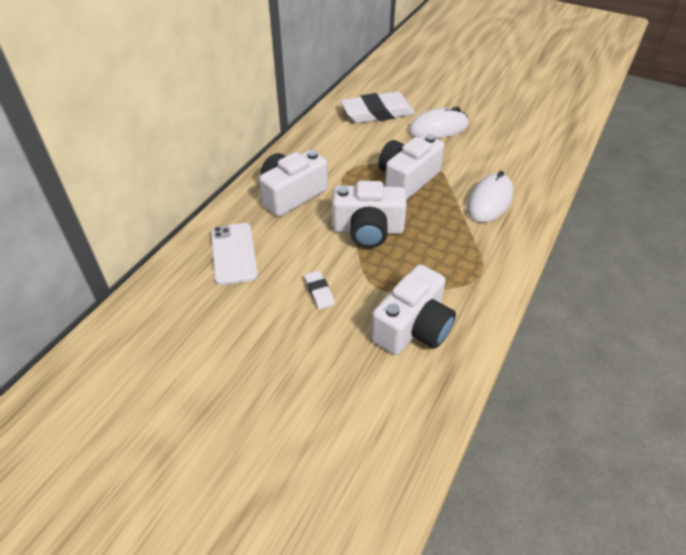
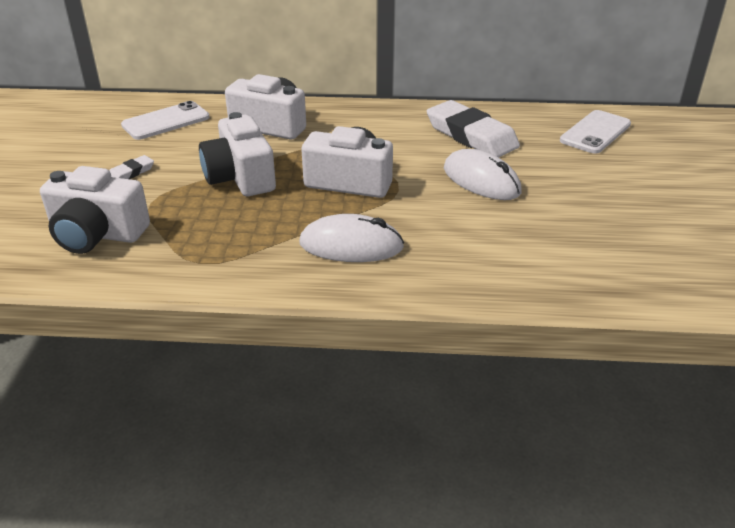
camera: 65 degrees right, 10 degrees down
none -> white phone [560,110,631,154]

